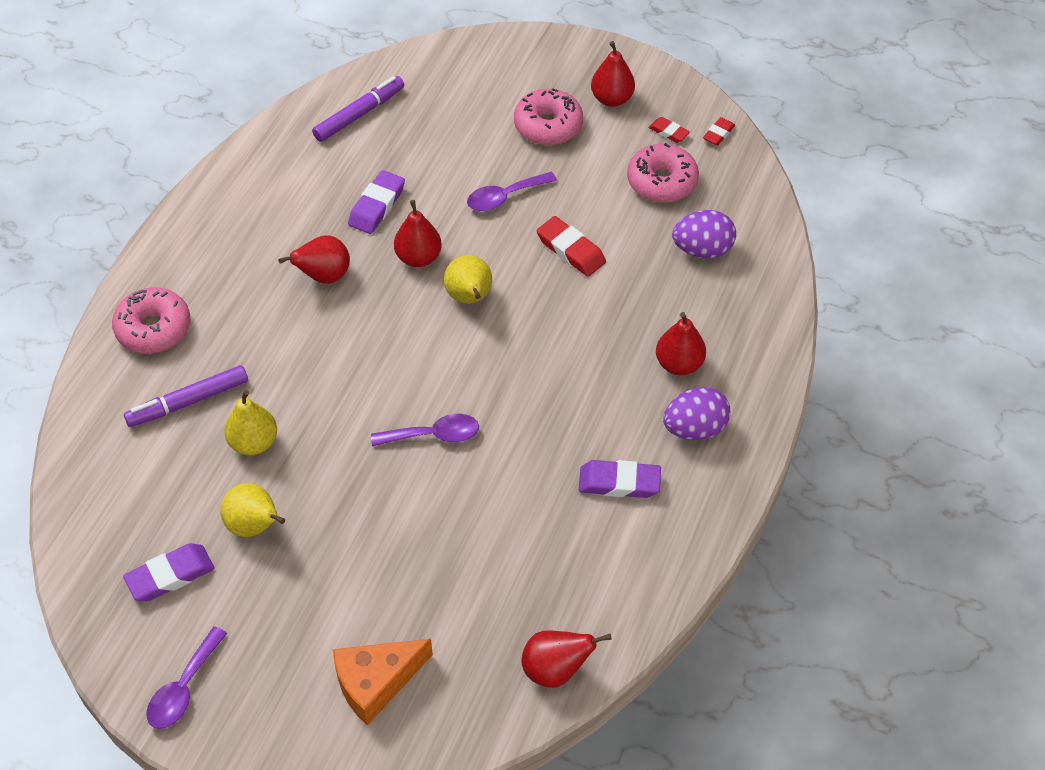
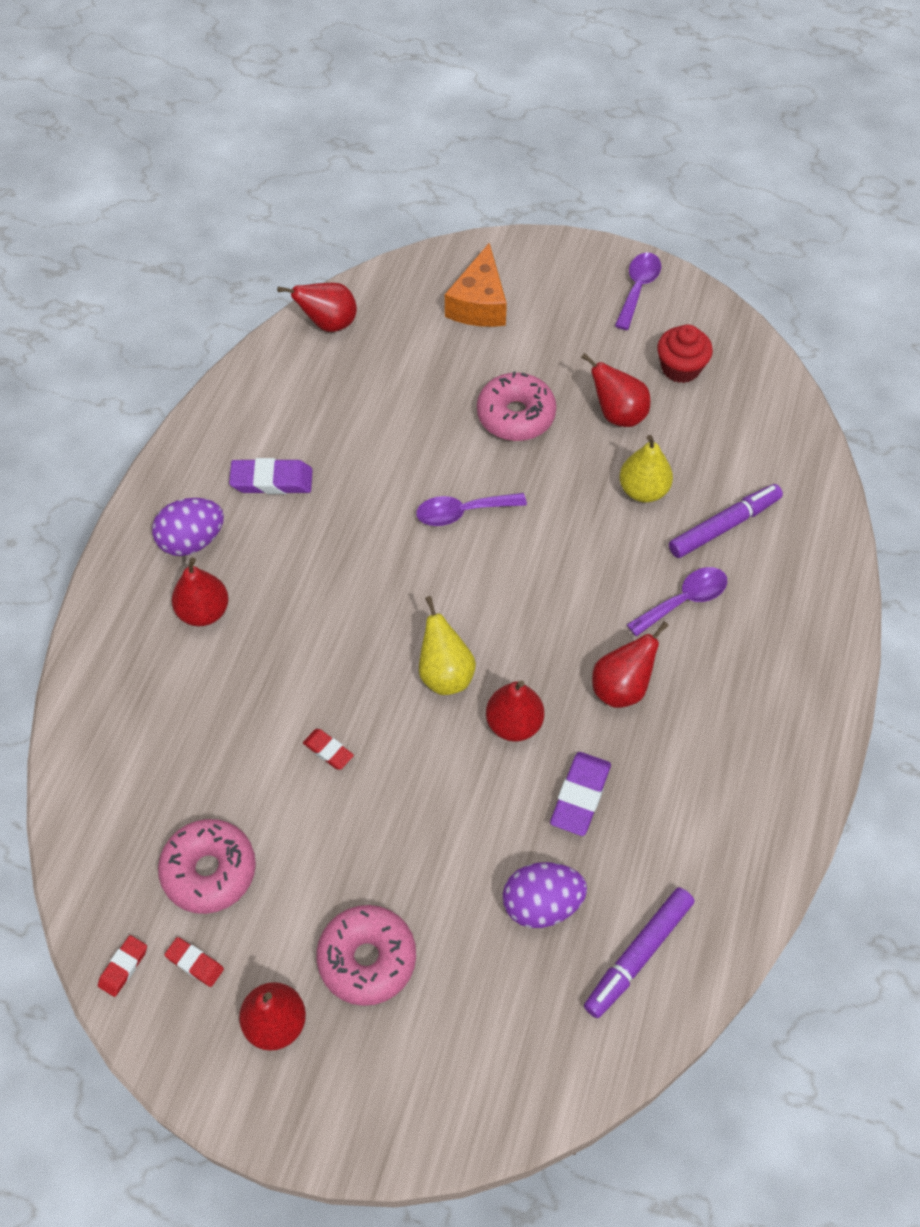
camera: 175 degrees right, 5 degrees up
pink donut [112,287,191,354] -> pink donut moved to [477,371,556,441]
purple eraser [123,543,215,601] -> red cupcake [657,324,713,383]
yellow pear [220,483,285,537] -> red pear [581,353,650,427]
orange cheese [332,639,433,726] -> orange cheese turned 135 degrees clockwise [445,243,507,327]
purple spoon [467,172,557,211] -> purple spoon moved to [626,567,727,637]
red eraser [537,216,606,277] -> red eraser [303,729,354,770], size x0.59
purple egg [672,210,736,258] -> purple egg moved to [503,862,587,928]

